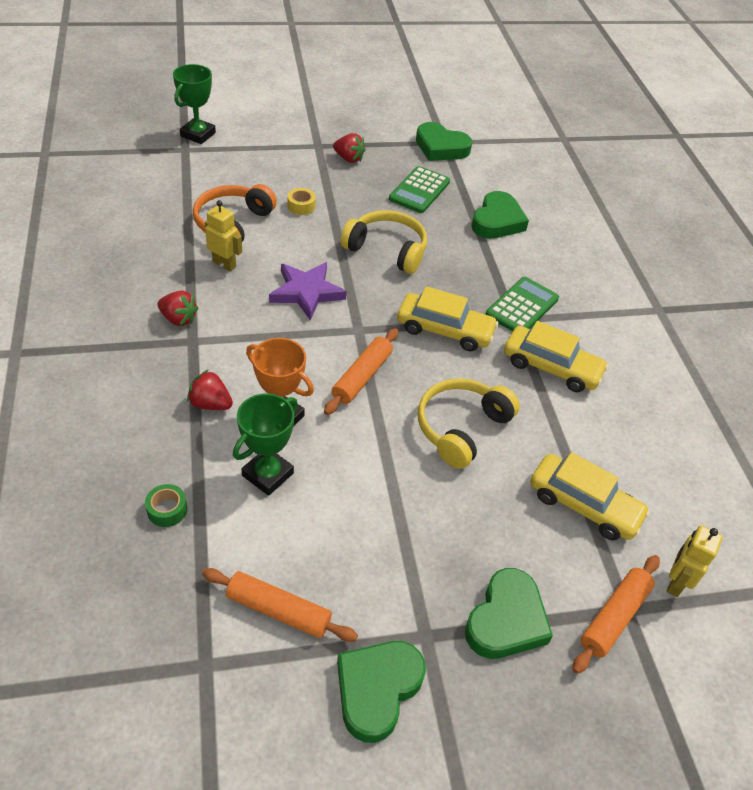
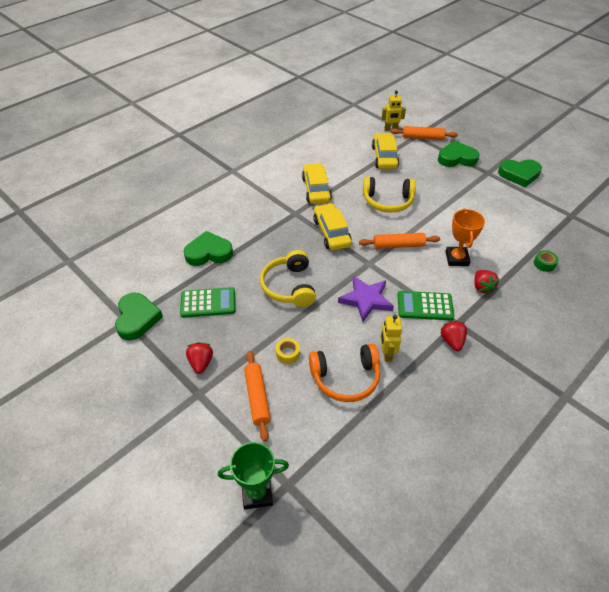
camera: 120 degrees left, 0 degrees up
orange rolling pin [202,568,358,642] -> orange rolling pin moved to [244,351,271,442]
green trophy [233,393,298,496] -> none
green calculator [486,277,559,332] -> green calculator moved to [398,291,454,320]

